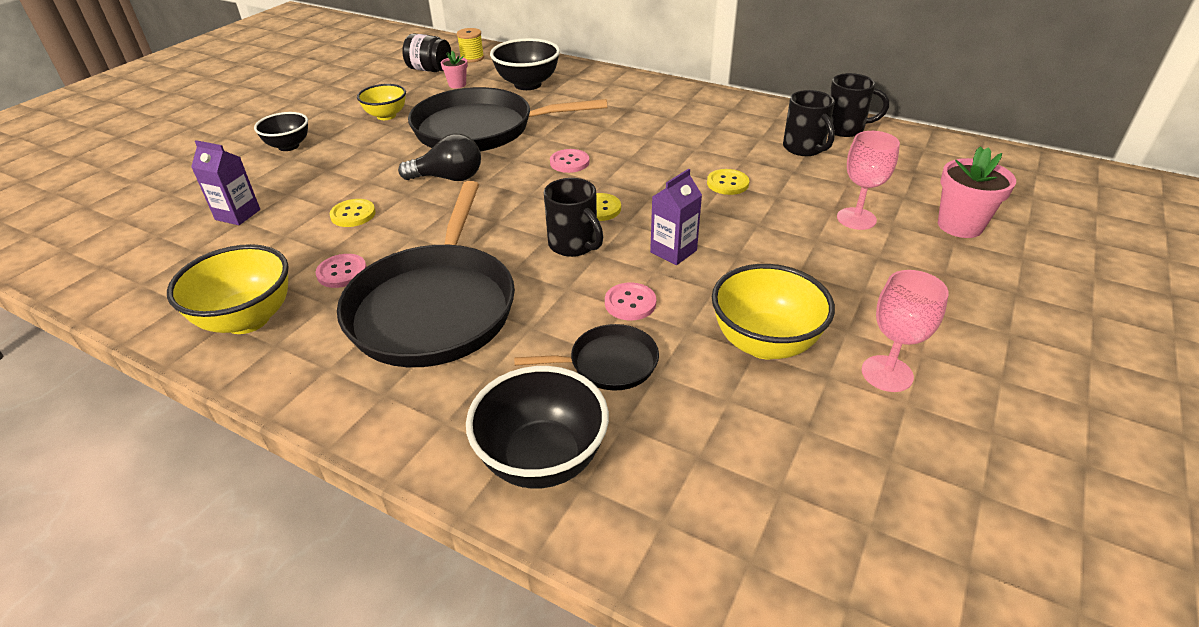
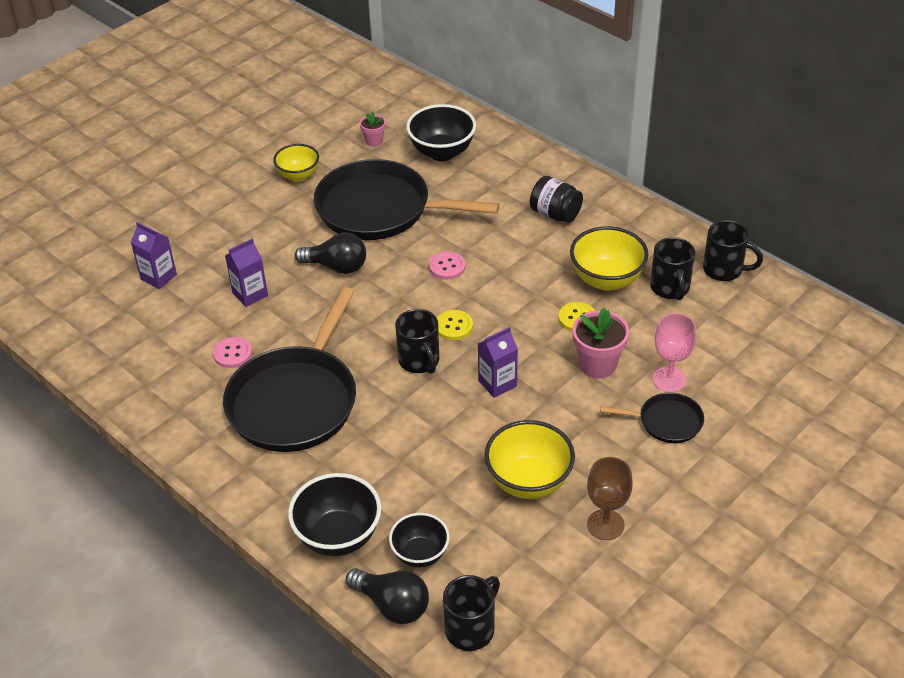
camera: 15 degrees right, 5 degrees up
yellow bowl [167,244,289,334] -> yellow bowl moved to [570,226,649,291]
black bowl [254,112,308,151] -> black bowl moved to [389,513,450,567]
yellow button [330,199,376,227] -> purple carton [225,238,268,307]
black jar [402,33,451,72] -> black jar moved to [530,176,583,223]
yellow spool [457,28,484,62] -> none
black pan [514,324,659,390] -> black pan moved to [600,393,704,443]
pink button [605,282,656,320] -> none
pink goblet [862,270,949,392] -> brown goblet [587,457,633,540]
pink flower pot [938,146,1016,238] -> pink flower pot moved to [572,308,629,379]
none -> black light bulb [346,568,429,624]
none -> black mug [443,575,500,651]

